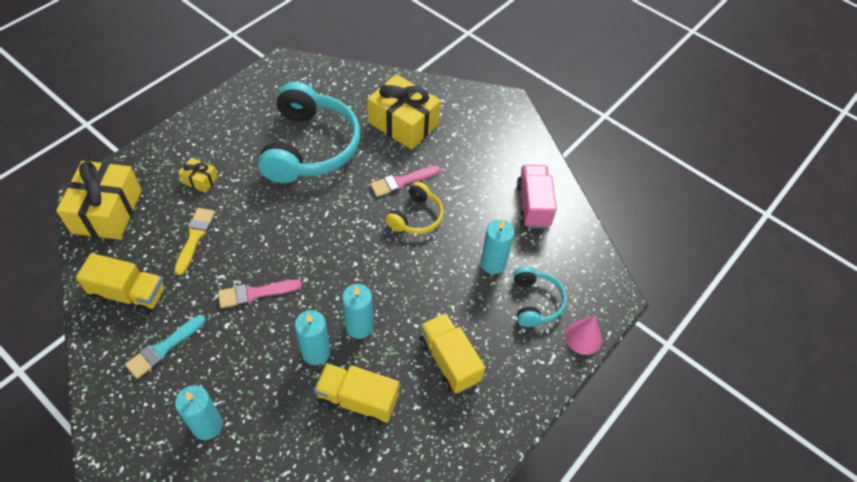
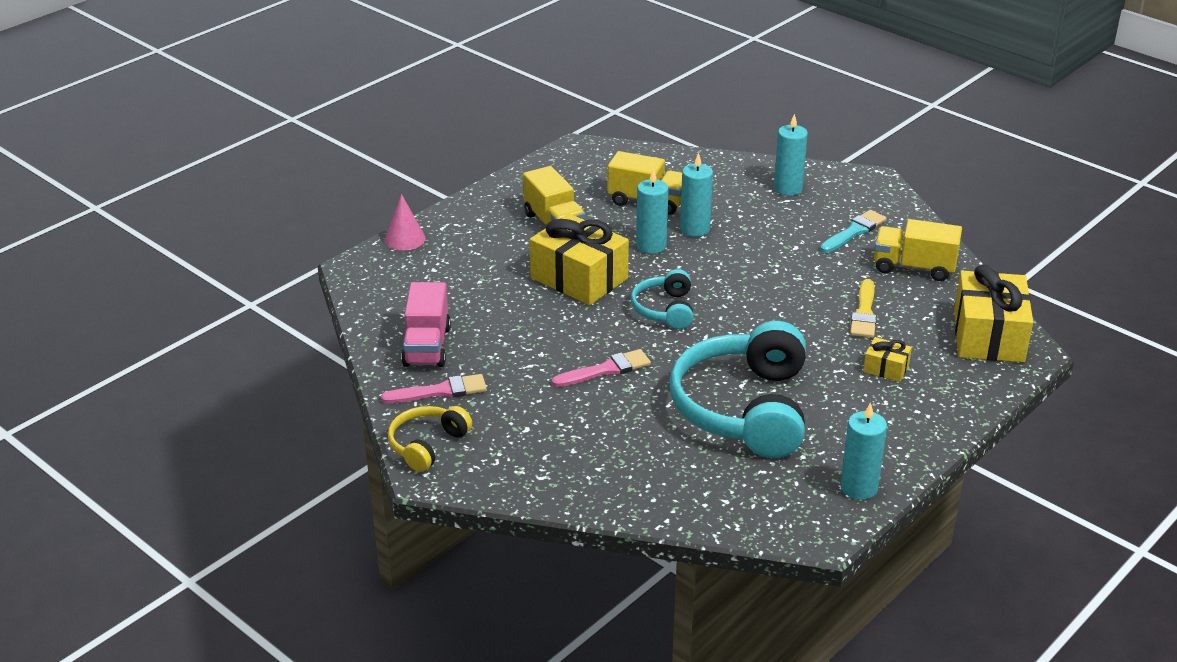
camera: 175 degrees left, 20 degrees down
pink brush [218,280,302,308] -> pink brush moved to [381,374,487,403]
yellow gift [367,74,441,150] -> yellow gift moved to [530,214,629,305]
yellow headphones [386,182,444,234] -> yellow headphones moved to [388,406,472,472]
turquoise candle [480,220,514,274] -> turquoise candle moved to [840,402,887,500]
turquoise headphones [513,267,567,327] -> turquoise headphones moved to [631,269,693,329]

